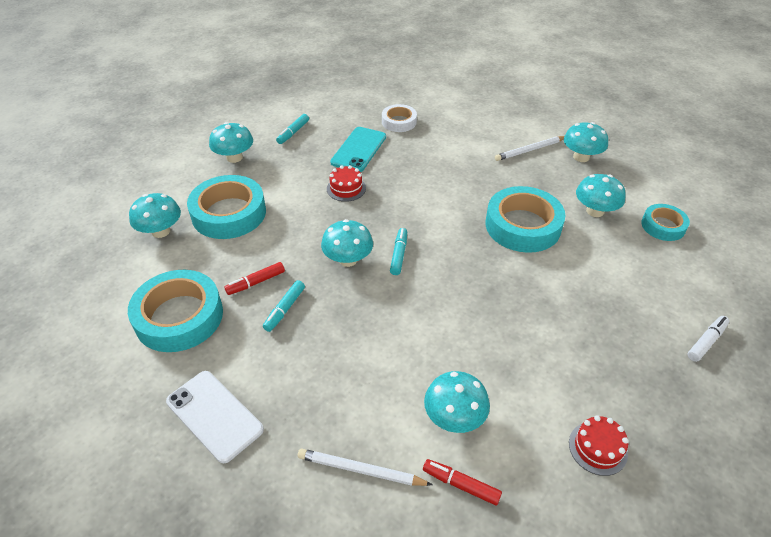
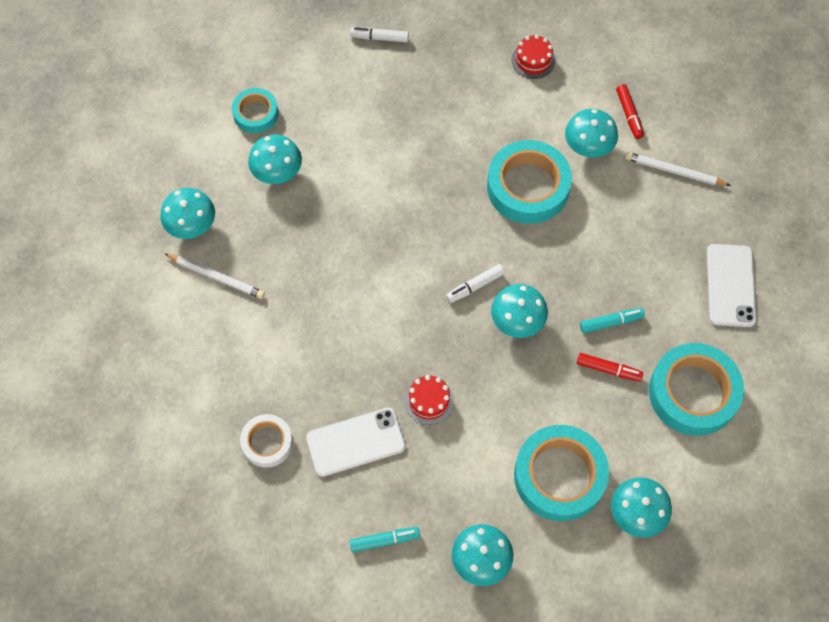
camera: 130 degrees left, 20 degrees up
white pencil [298,448,433,486] -> white pencil turned 135 degrees clockwise [625,152,731,186]
turquoise phone [330,127,386,172] -> white phone [306,408,406,477]
turquoise marker [390,228,407,275] -> white marker [446,264,505,303]
turquoise tape [486,186,565,253] -> turquoise tape moved to [487,140,572,224]

